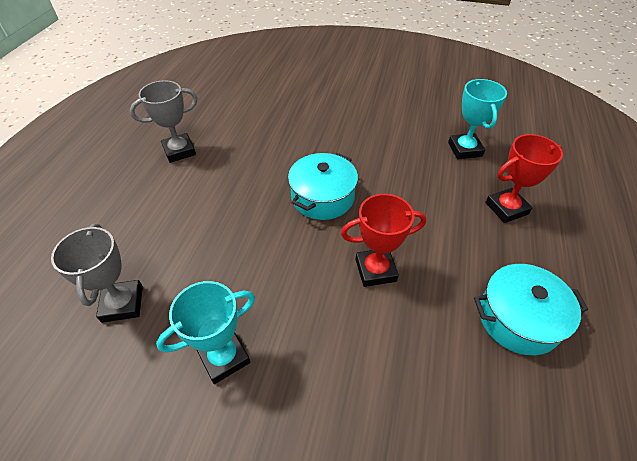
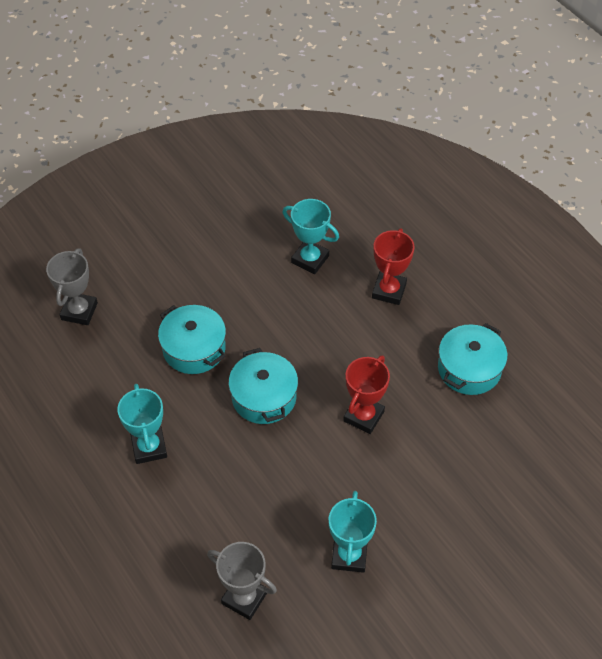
camera: 50 degrees left, 5 degrees up
grey trophy [130,80,197,163] -> grey trophy moved to [46,248,98,325]
none -> turquoise trophy [117,384,167,464]
none -> turquoise pot [158,305,226,374]

